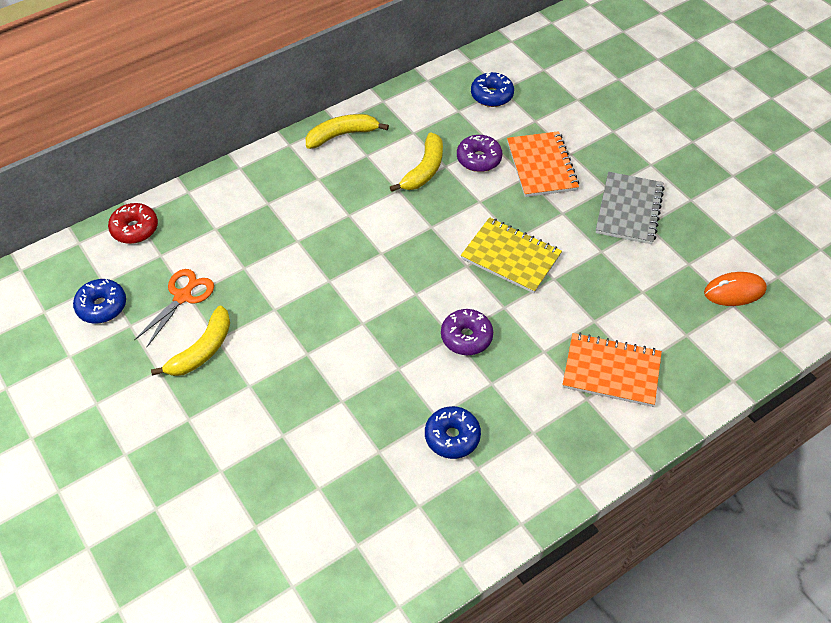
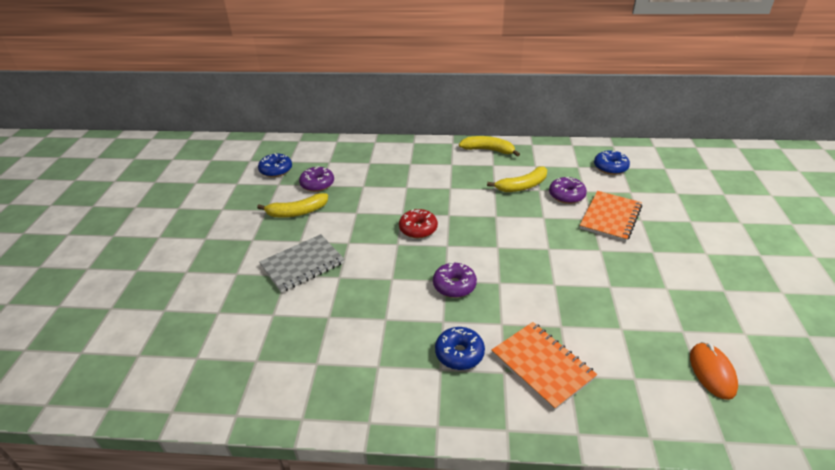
camera: 40 degrees right, 15 degrees down
red donut [108,203,158,244] -> red donut moved to [399,209,438,238]
orange scissors [134,269,214,347] -> purple donut [299,166,334,192]
blue donut [425,406,481,459] -> blue donut moved to [435,327,485,370]
yellow notebook [461,217,562,293] -> none
grey notebook [596,172,665,244] -> grey notebook moved to [259,234,345,293]
orange mouse [704,272,767,306] -> orange mouse turned 60 degrees clockwise [690,342,738,400]

